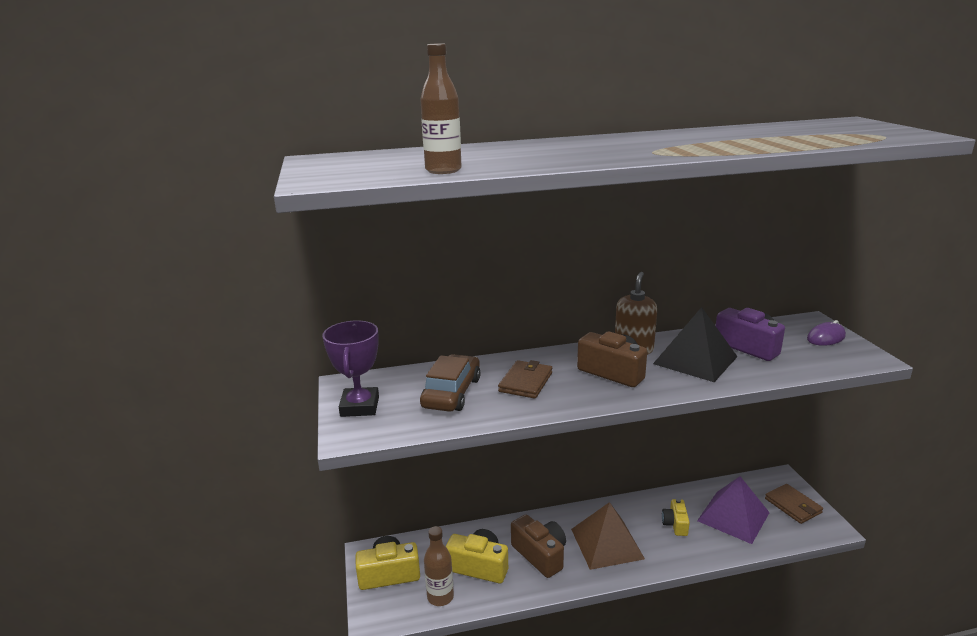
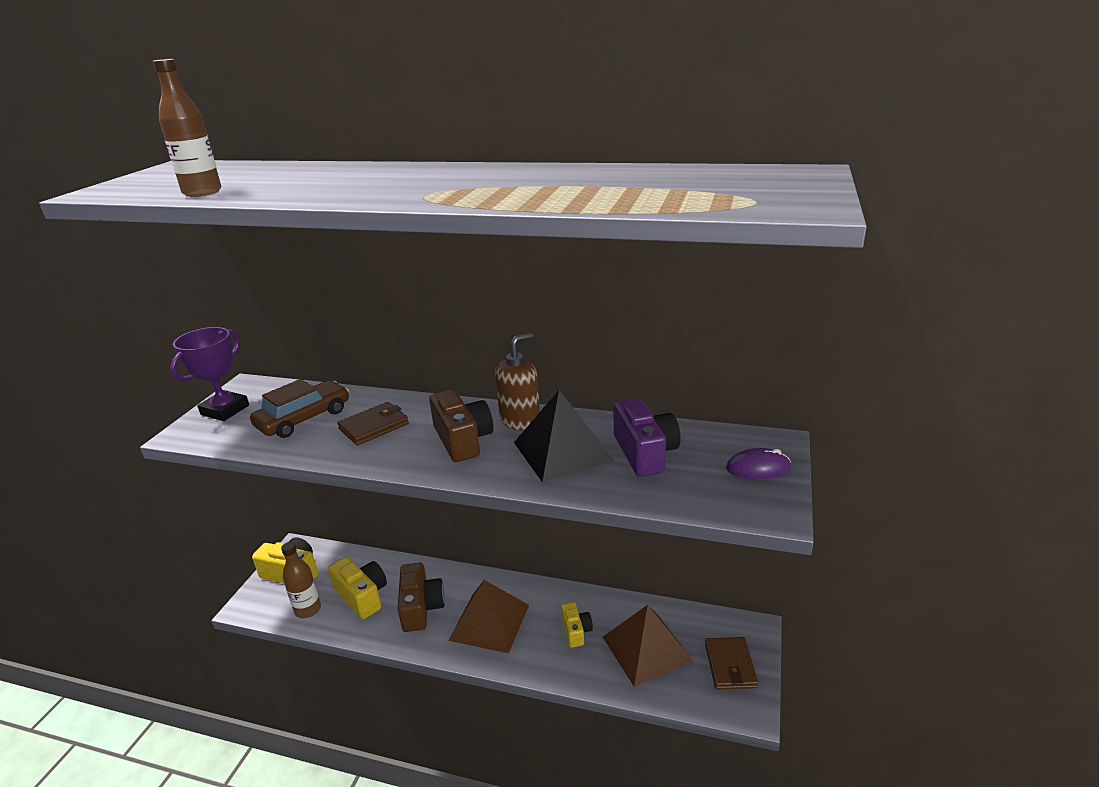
camera: 30 degrees right, 5 degrees up
yellow camera [662,499,690,536] -> yellow camera turned 135 degrees clockwise [561,602,593,648]
purple pyramid [697,476,770,544] -> brown pyramid [603,605,694,687]

